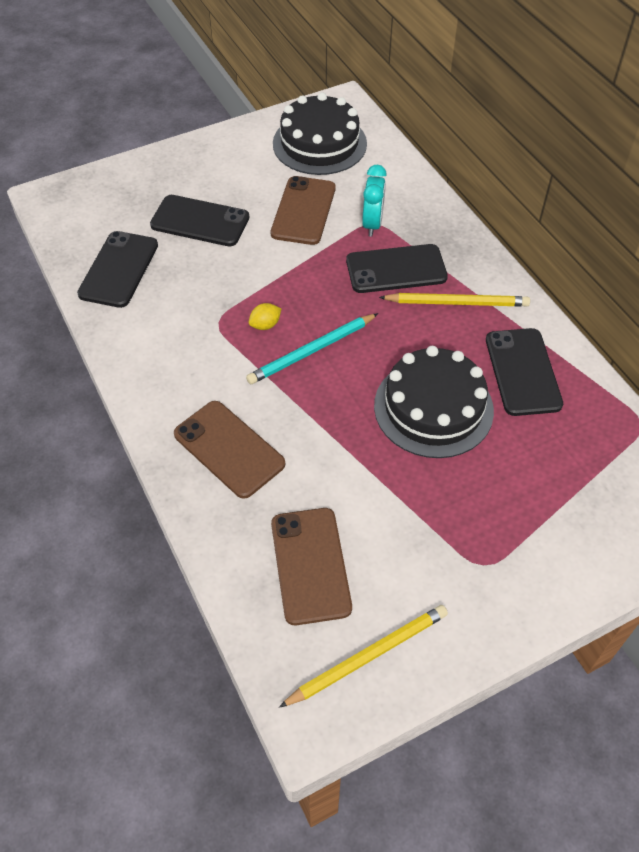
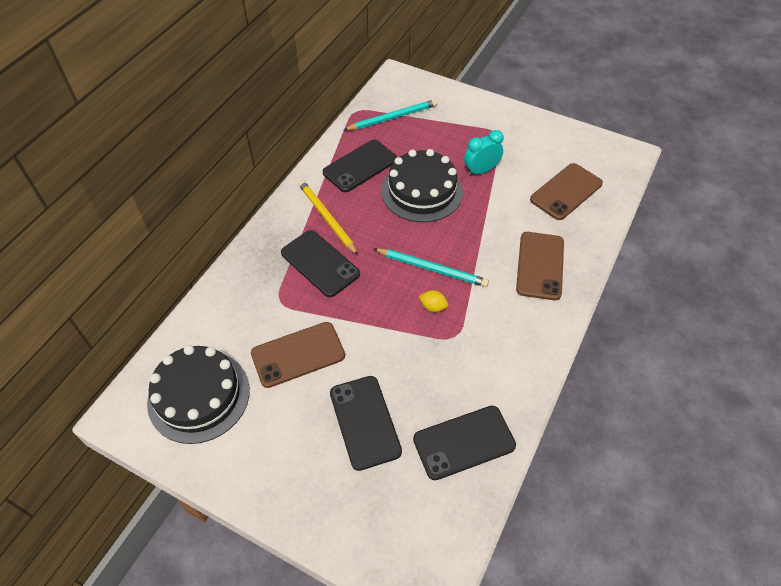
camera: 125 degrees left, 0 degrees up
yellow pencil [279,605,448,708] -> none
turquoise clock [362,165,387,237] -> turquoise clock moved to [464,130,504,176]
none -> turquoise pencil [344,99,437,130]

